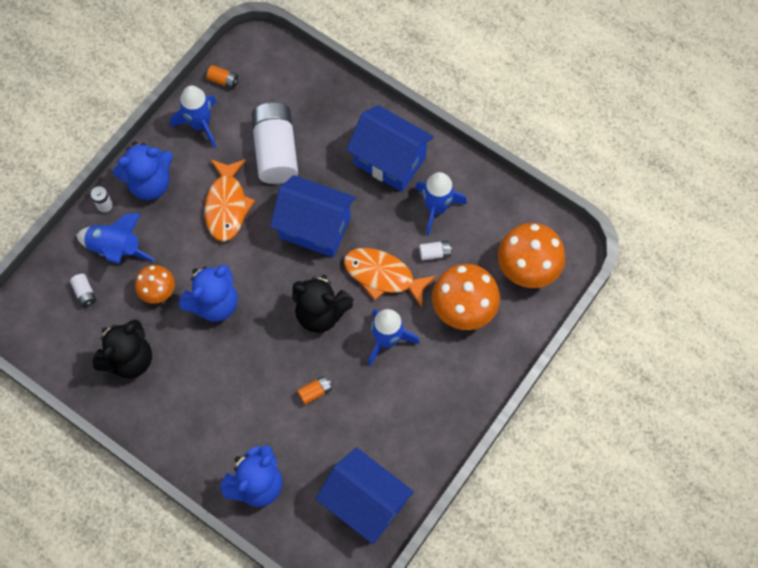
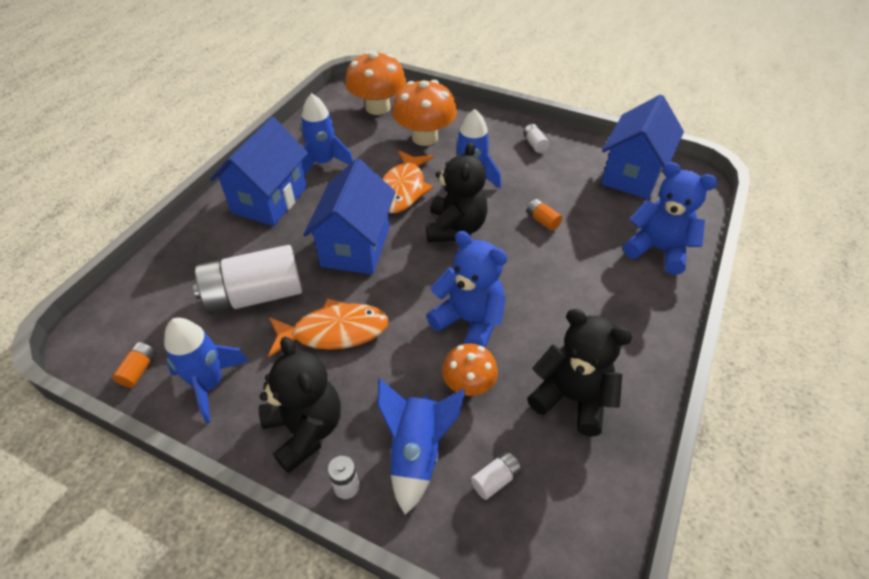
camera: 100 degrees left, 20 degrees down
blue teddy bear [113,142,173,200] -> black teddy bear [259,337,341,474]
white battery [419,241,452,260] -> white battery moved to [523,124,549,153]

